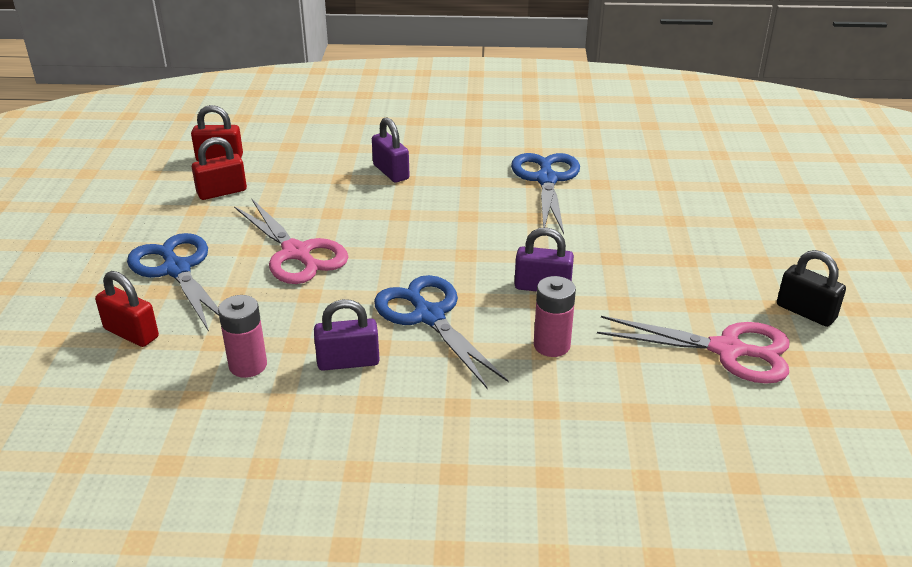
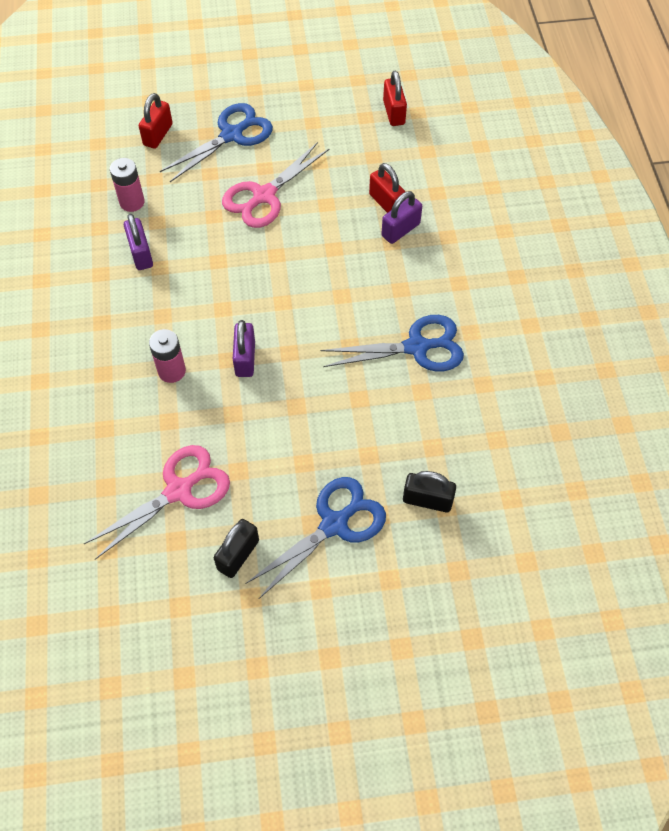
camera: 80 degrees right, 25 degrees up
red padlock [192,137,247,200] -> red padlock moved to [369,163,406,213]
blue scissors [374,275,508,389] -> blue scissors moved to [245,477,386,599]
pink scissors [597,316,790,384] -> pink scissors turned 135 degrees counterclockwise [84,445,230,560]
none -> black padlock [403,471,456,512]

